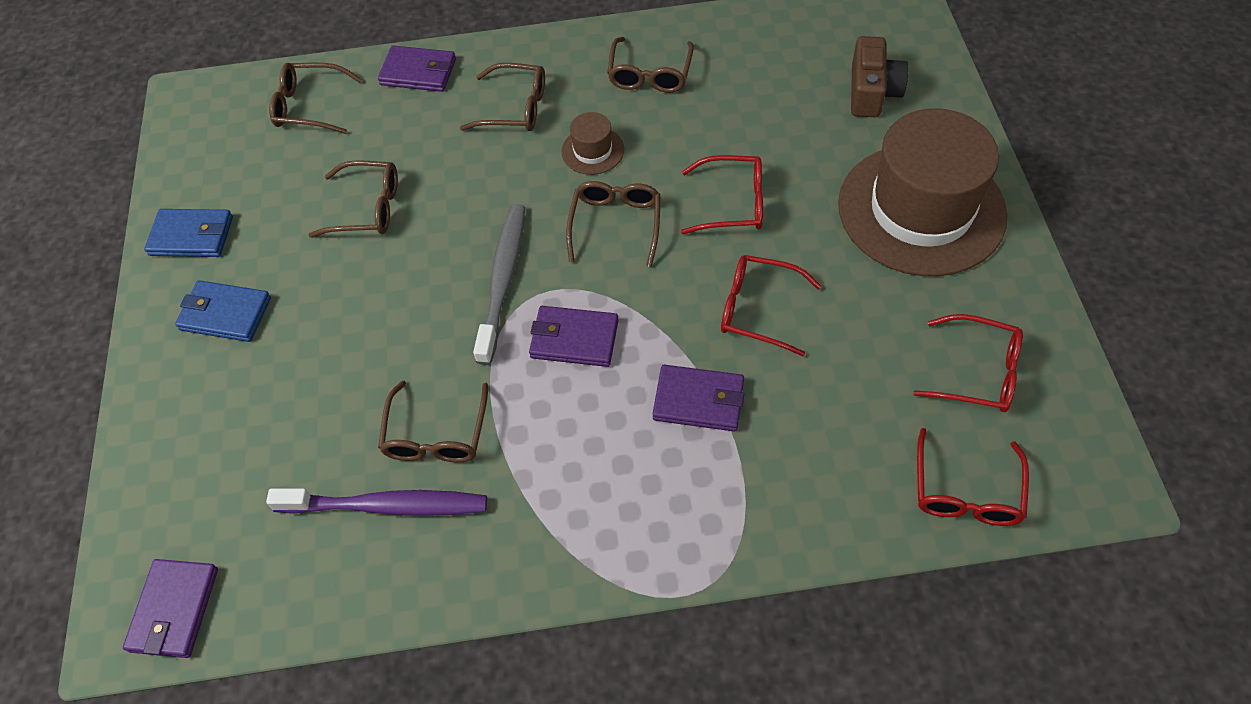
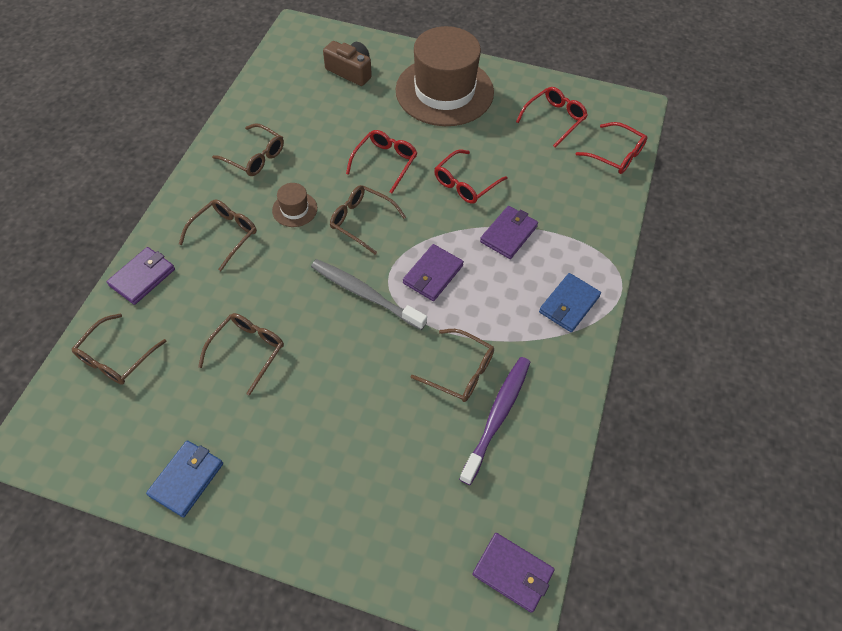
camera: 70 degrees left, 0 degrees up
blue wallet [175,280,271,342] -> blue wallet moved to [539,273,601,332]

